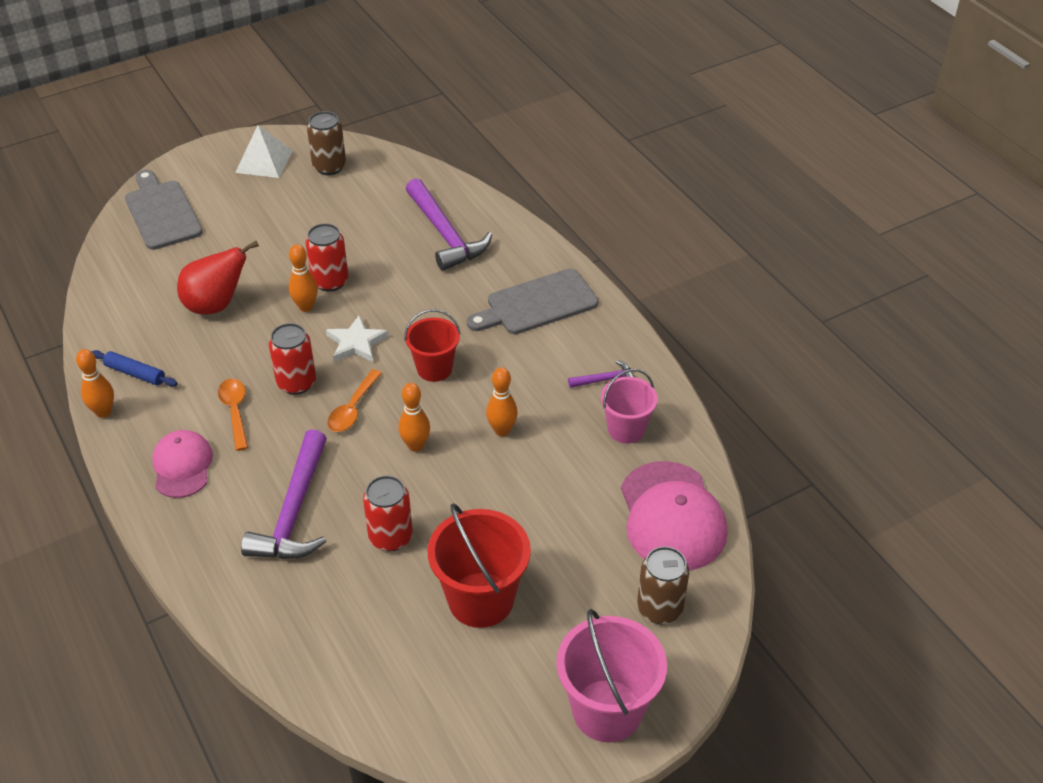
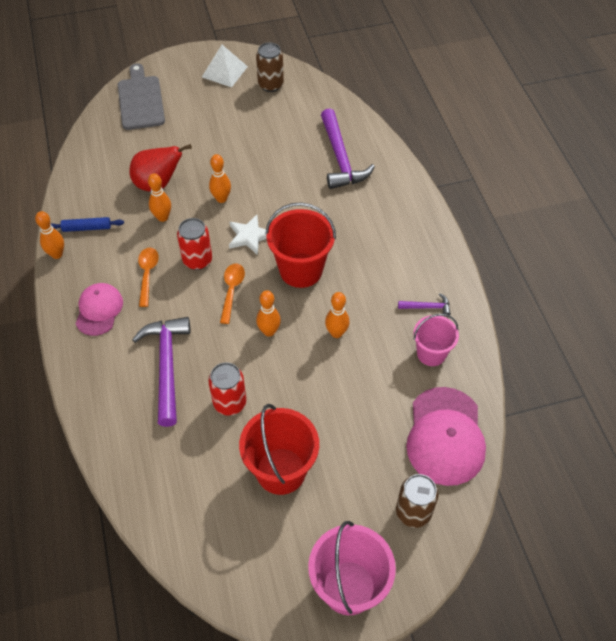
camera: 15 degrees right, 10 degrees up
blue rolling pin [92,350,177,387] -> blue rolling pin turned 45 degrees counterclockwise [51,217,124,232]
purple hammer [241,430,327,559] -> purple hammer turned 150 degrees clockwise [132,317,190,427]
red can [306,223,348,292] -> none
orange spoon [327,369,382,432] -> orange spoon turned 150 degrees clockwise [220,263,245,324]
red bucket [404,309,461,382] -> red bucket [265,202,336,288], size x1.58
grey cutting board [467,269,598,334] -> none
none -> orange bowling pin [148,173,171,222]

